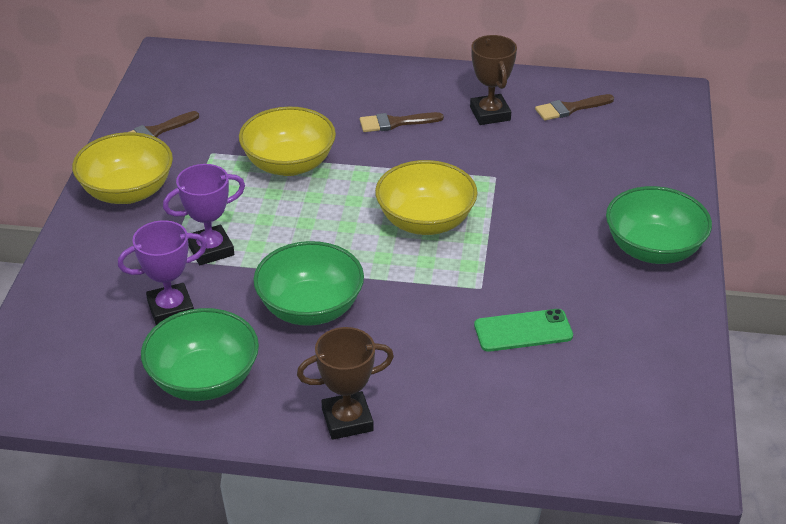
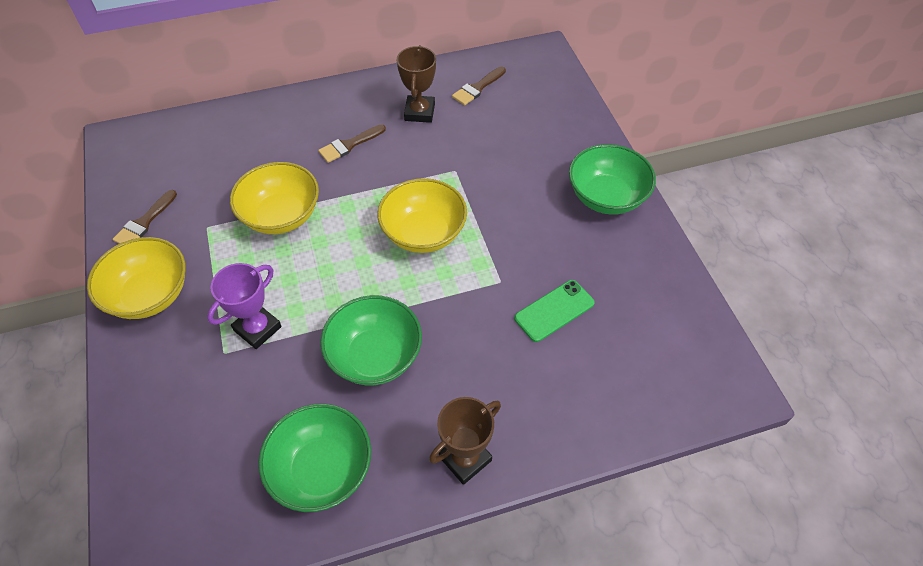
camera: 25 degrees left, 15 degrees up
purple trophy [118,220,207,325] -> none
brown trophy [470,35,517,125] -> brown trophy turned 45 degrees clockwise [397,45,436,123]

